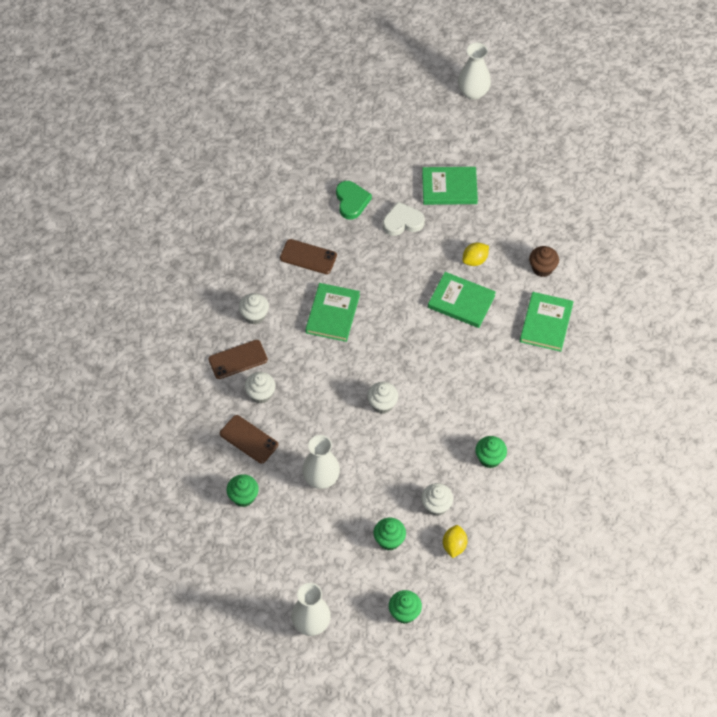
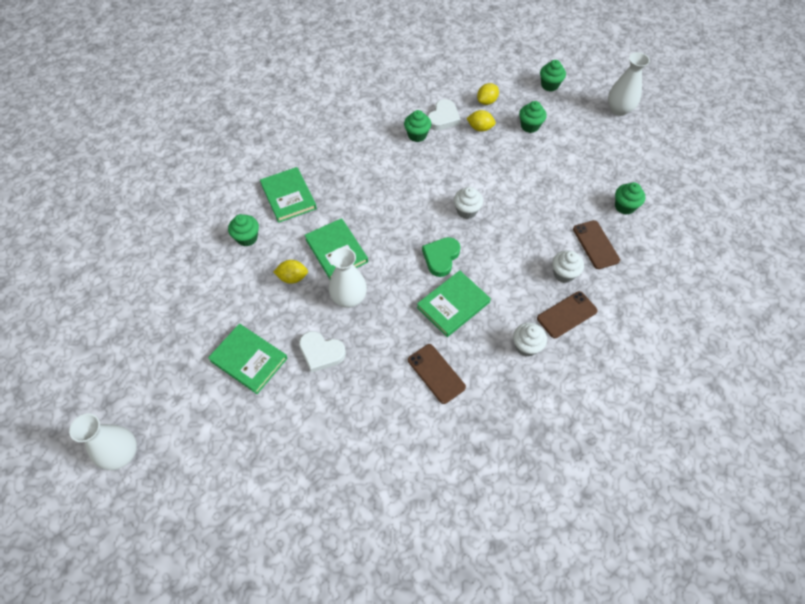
camera: 145 degrees left, 0 degrees up
brown phone [208,340,268,379] -> brown phone turned 45 degrees counterclockwise [537,291,598,338]
white vase [302,435,340,489] -> white vase moved to [329,247,367,308]
green heart [336,181,372,219] -> green heart moved to [422,237,460,277]
white cupcake [421,483,453,516] -> yellow lemon [466,110,496,132]
green book [520,292,574,352] -> green book turned 75 degrees counterclockwise [260,167,317,223]
brown cupcake [529,246,559,277] -> green cupcake [228,214,259,247]
none -> white heart [428,99,461,130]

